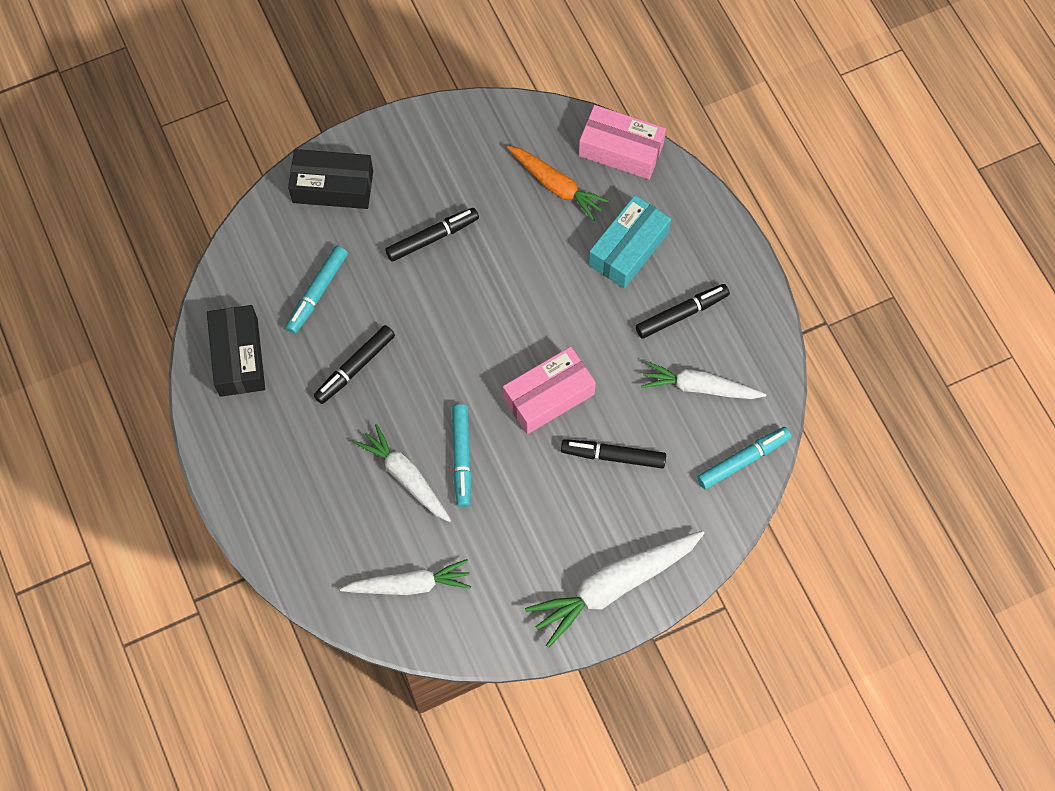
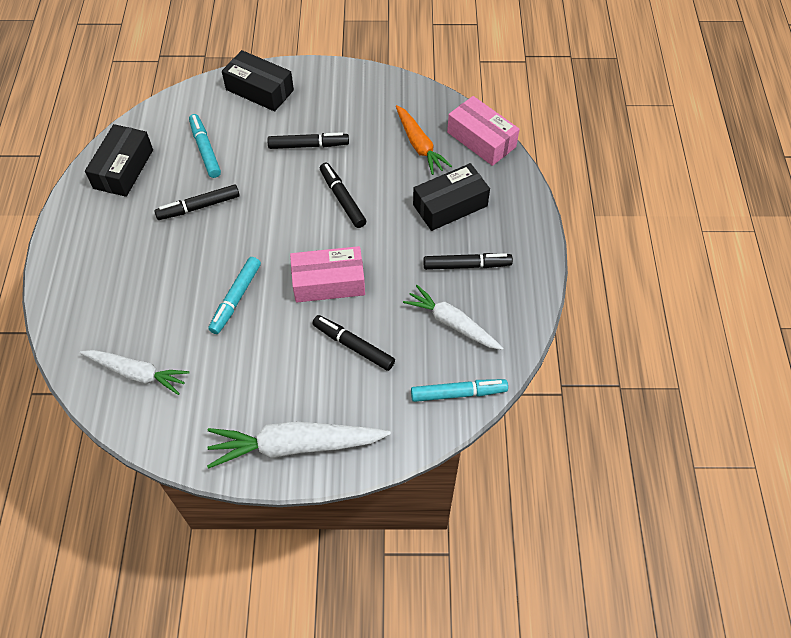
camera: 25 degrees right, 10 degrees down
turquoise marker [285,246,348,334] -> turquoise marker turned 105 degrees clockwise [189,114,221,178]
white carrot [355,424,451,522] -> none
turquoise box [588,195,671,289] -> black box [413,163,490,231]
none -> black marker [320,163,366,228]

